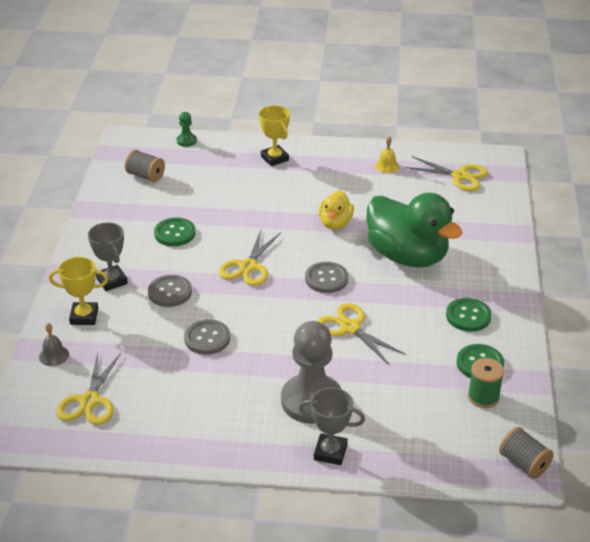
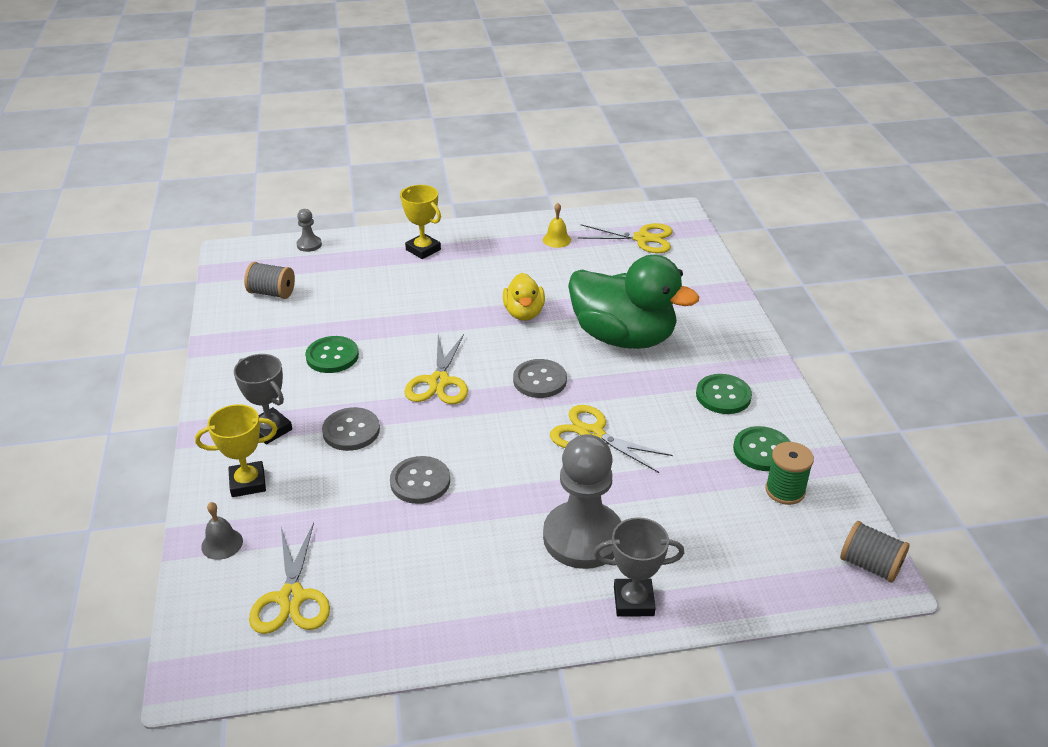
camera: 15 degrees left, 0 degrees up
green pawn [177,112,197,147] -> grey pawn [296,209,322,252]

